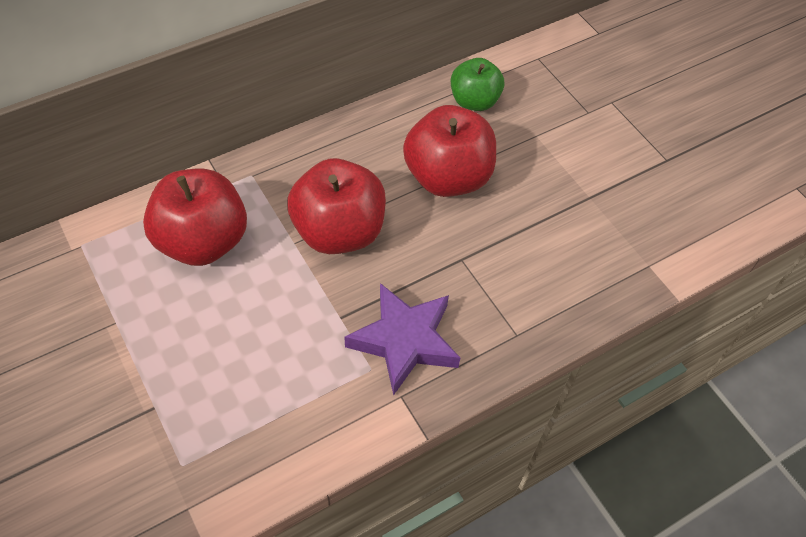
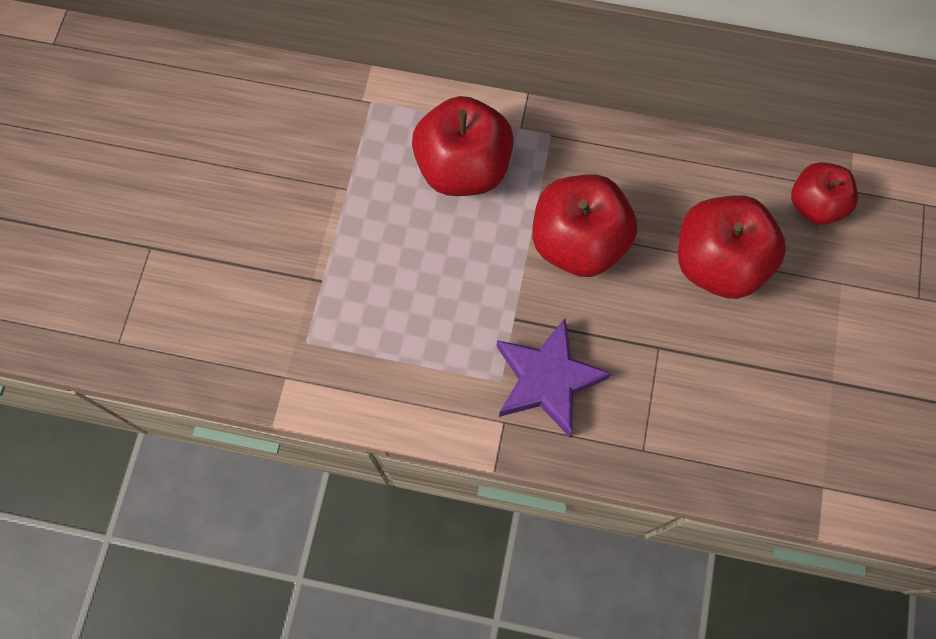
camera: 45 degrees right, 15 degrees up
green apple [451,58,504,111] -> red apple [791,162,858,225]

